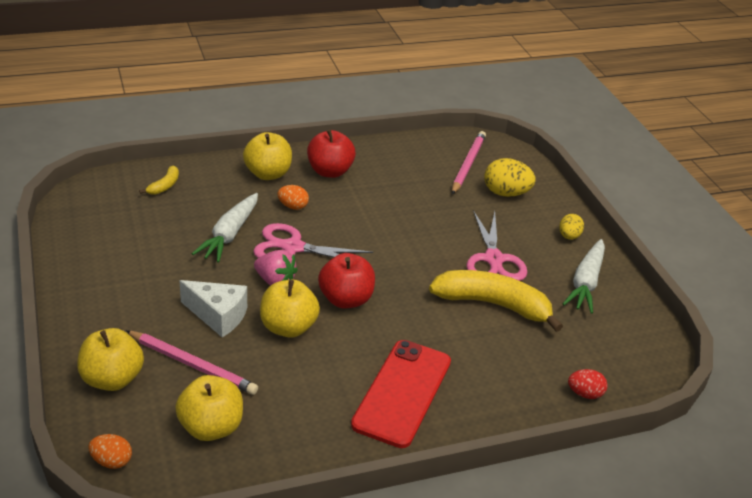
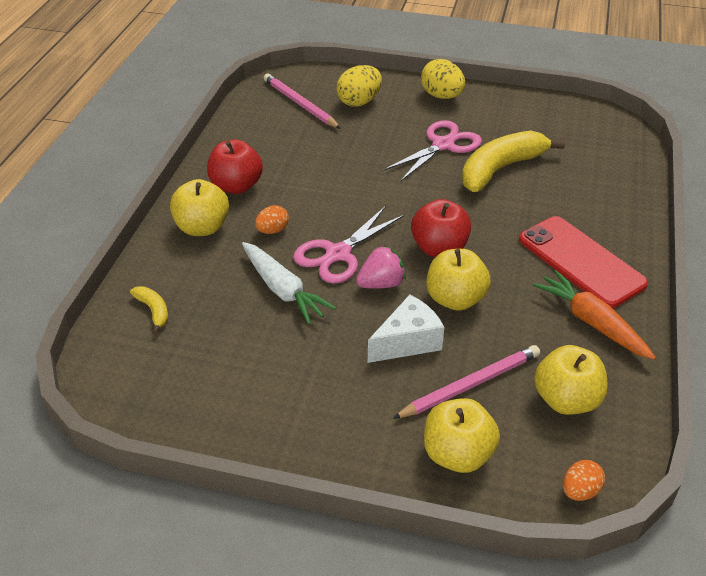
camera: 55 degrees left, 5 degrees up
pink scissors [466,210,527,281] -> pink scissors turned 75 degrees counterclockwise [383,120,482,182]
yellow egg [559,214,584,240] -> yellow egg [421,59,465,99], size x1.65
white carrot [563,239,605,314] -> none
red egg [568,369,608,399] -> none
none -> orange carrot [533,270,656,360]

